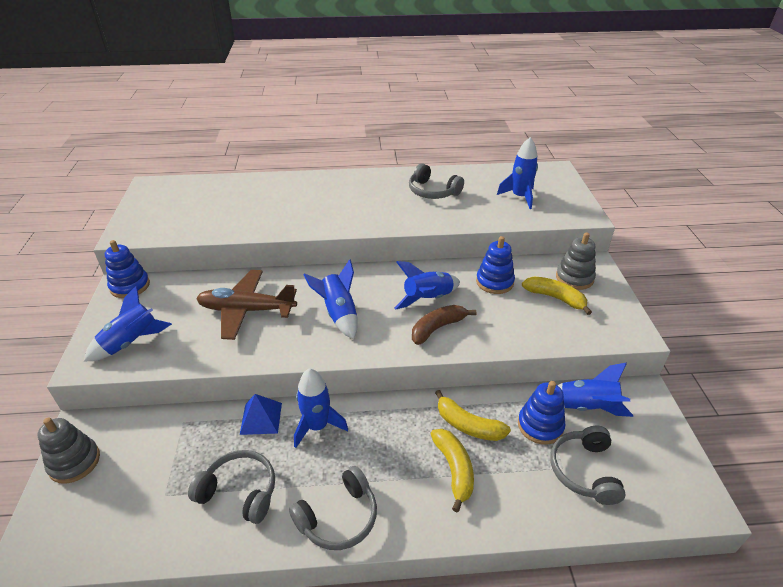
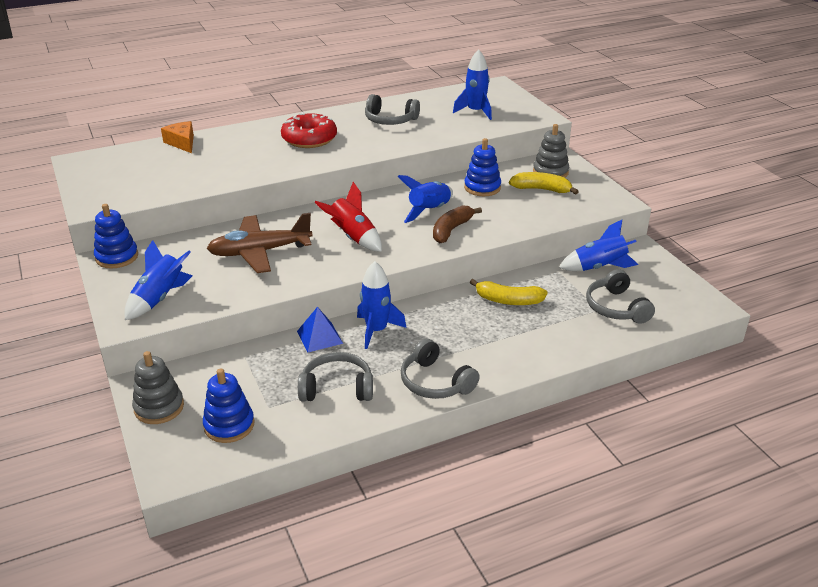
camera: 20 degrees left, 5 degrees down
grey headphones [289,466,377,550] -> grey headphones turned 105 degrees clockwise [401,338,480,399]
blue rocket [303,259,357,339] -> red rocket [314,182,382,252]
yellow banana [430,429,474,512] -> none
blue stacking toy [518,381,565,445] -> blue stacking toy moved to [203,368,255,443]
none -> orange cheese [161,121,194,153]
none -> red donut [281,112,337,148]

